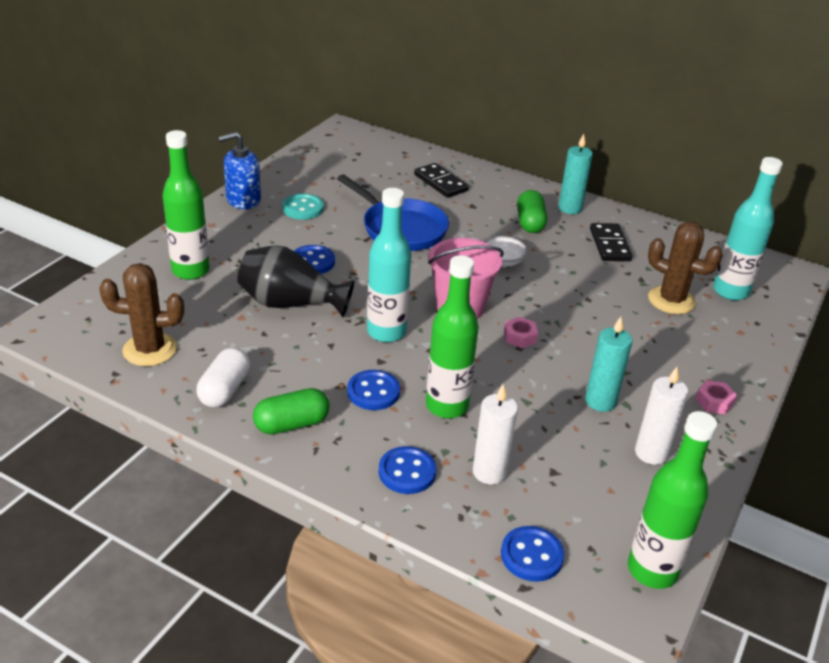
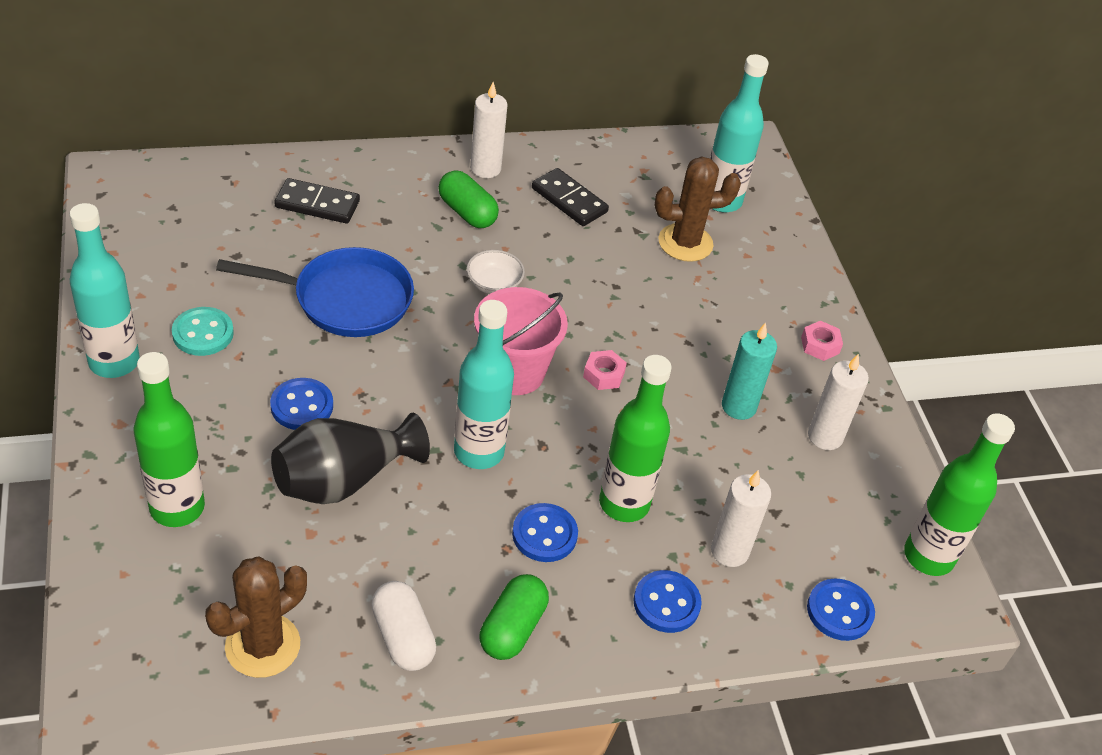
camera: 45 degrees left, 10 degrees up
blue soap dispenser [218,132,261,209] -> turquoise bottle [70,203,140,378]
turquoise candle [558,134,593,214] -> white candle [470,82,507,178]

